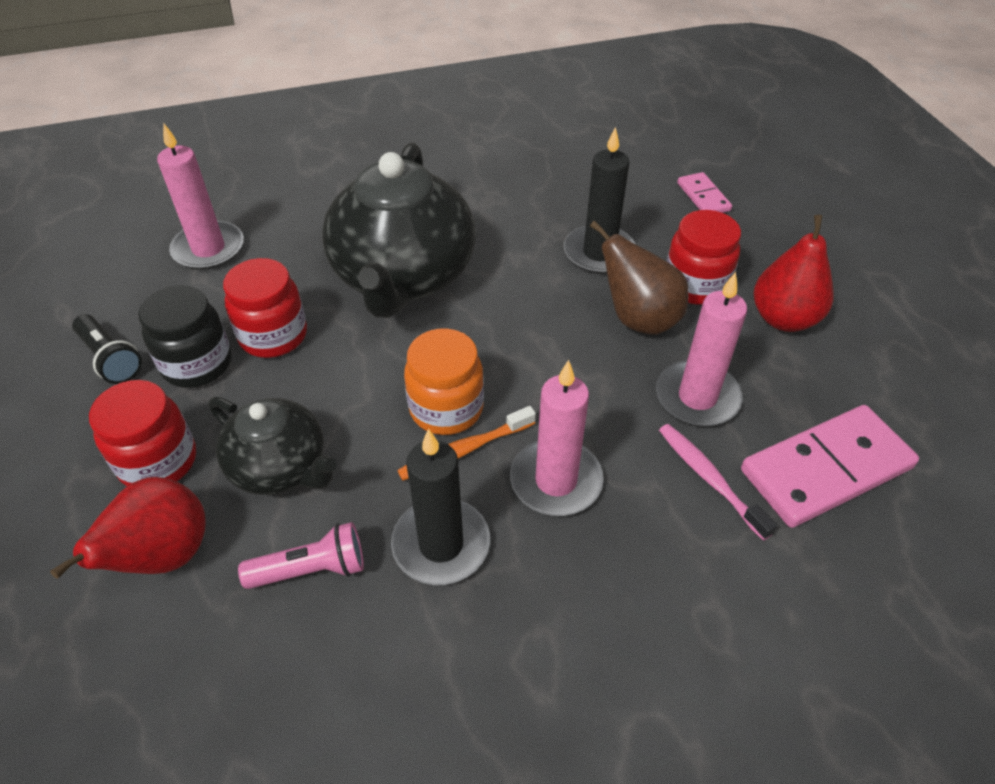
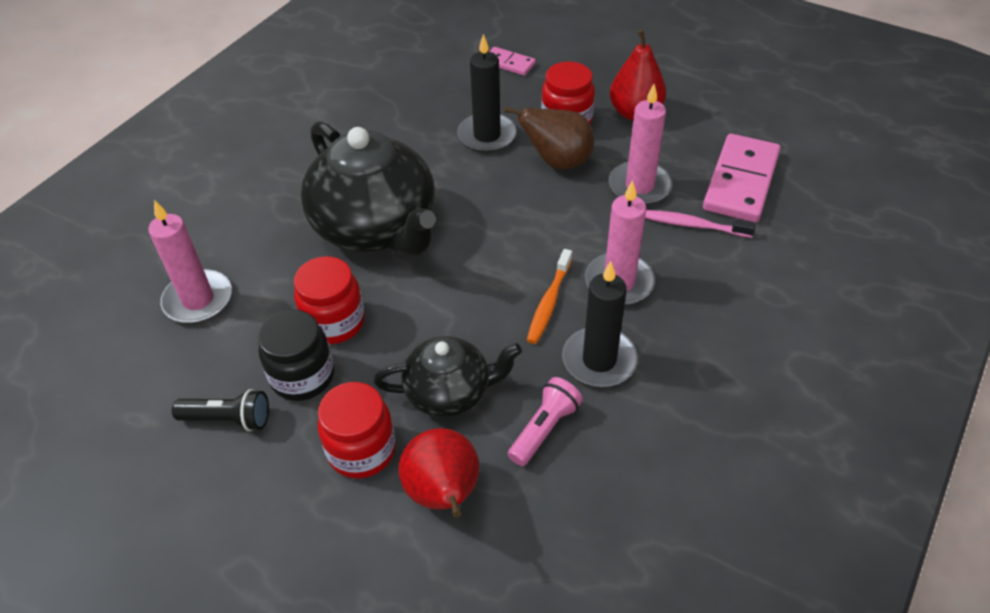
camera: 40 degrees left, 0 degrees up
orange jar [404,329,484,435] -> none

